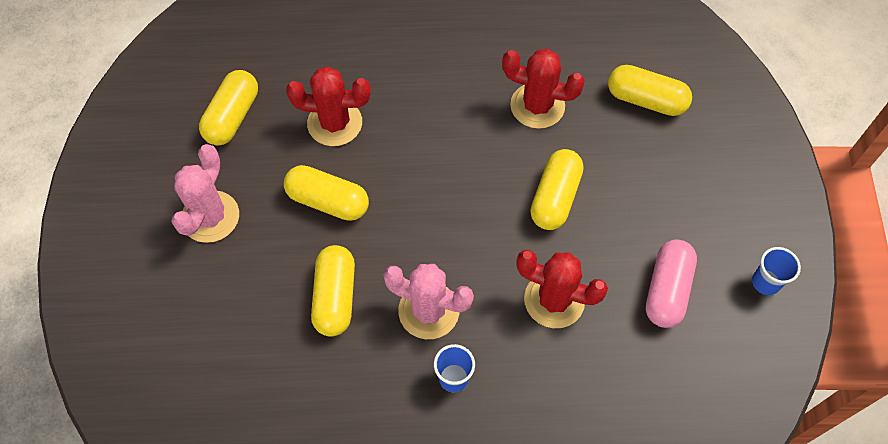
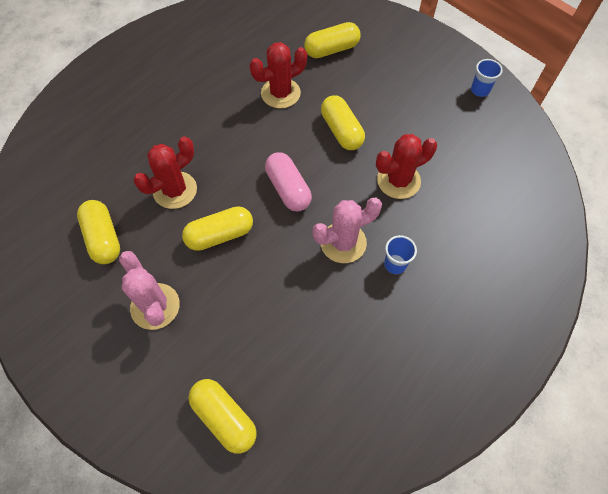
camera: 45 degrees left, 0 degrees up
yellow capsule [311,245,355,337] -> yellow capsule moved to [188,379,257,454]
pink capsule [646,240,697,328] -> pink capsule moved to [265,152,312,212]

